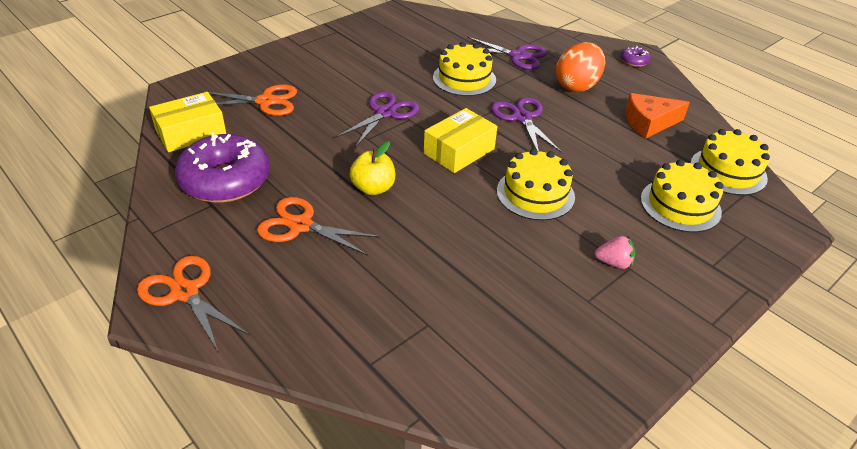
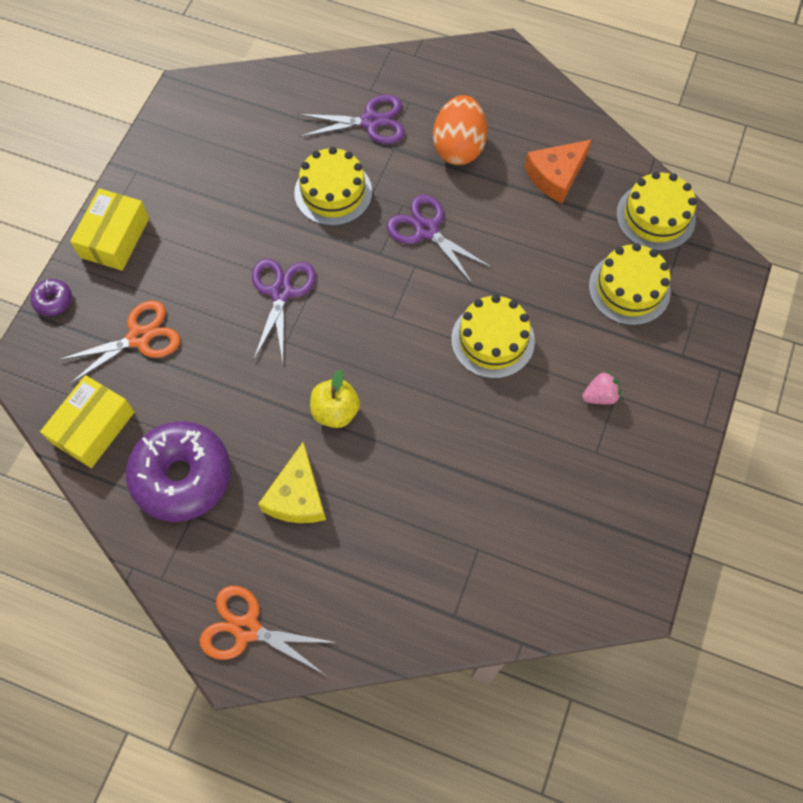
camera: 25 degrees left, 25 degrees up
orange scissors [257,197,381,256] -> yellow cheese [258,441,326,523]
yellow box [424,108,497,173] -> yellow box moved to [70,188,149,271]
purple donut [620,46,651,67] -> purple donut moved to [31,279,72,316]

